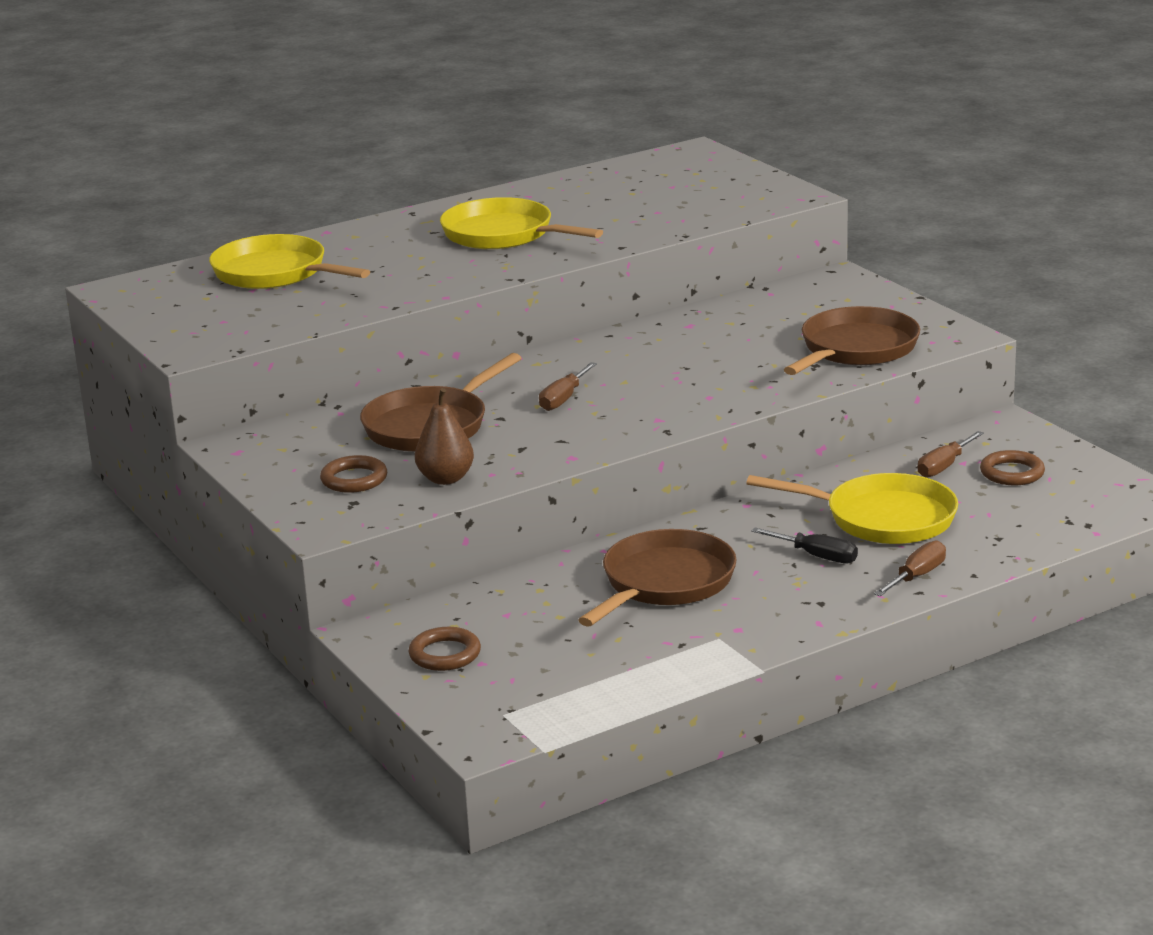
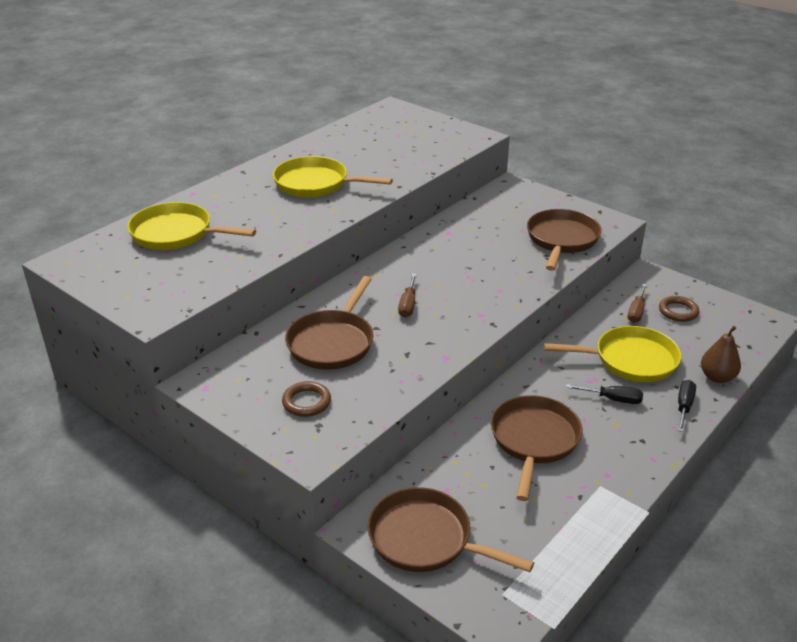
camera: 20 degrees left, 10 degrees up
brown ring [408,627,481,671] -> brown pan [367,487,534,572]
brown pear [415,388,474,485] -> brown pear moved to [701,326,741,383]
brown screwdriver [874,540,946,596] -> black screwdriver [678,380,696,432]

